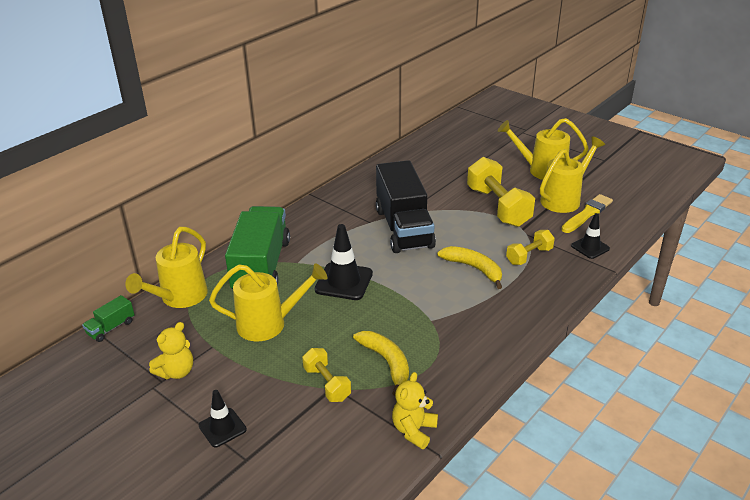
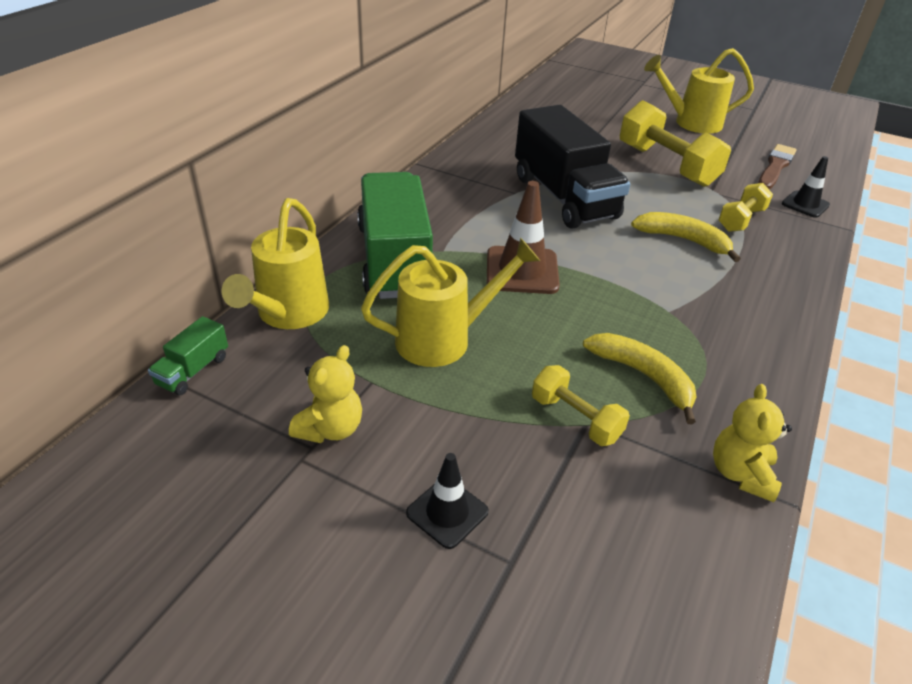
camera: 15 degrees left, 5 degrees up
black traffic cone [315,224,373,300] -> brown traffic cone [487,181,560,294]
yellow watering can [540,136,605,213] -> none
yellow brush [561,194,613,233] -> brown brush [758,144,796,189]

